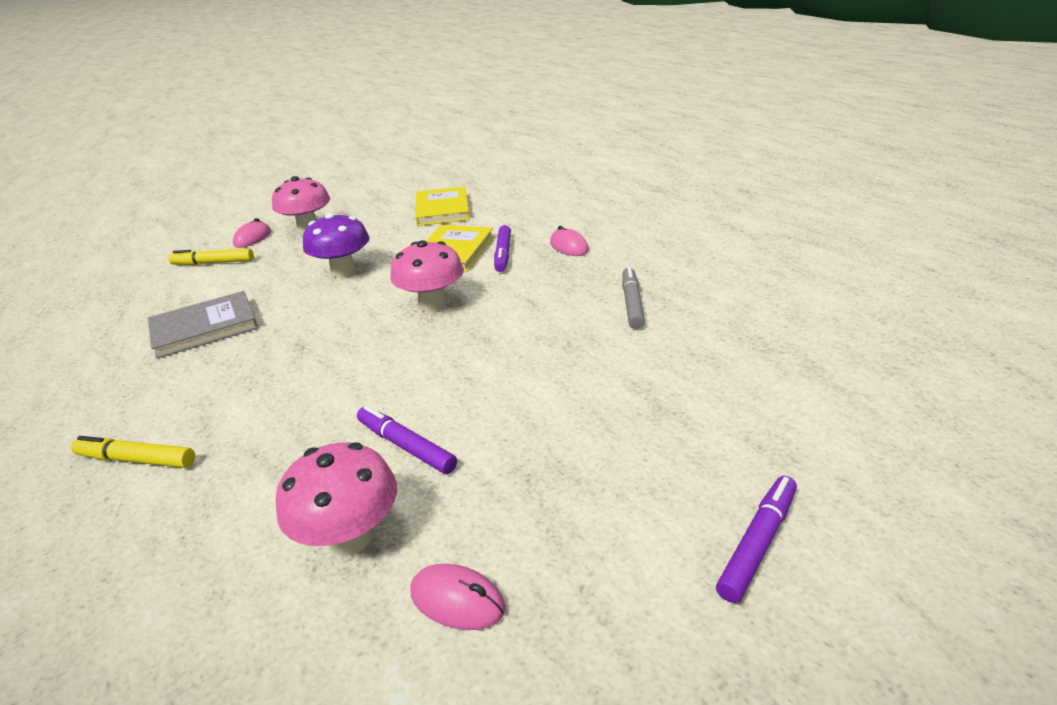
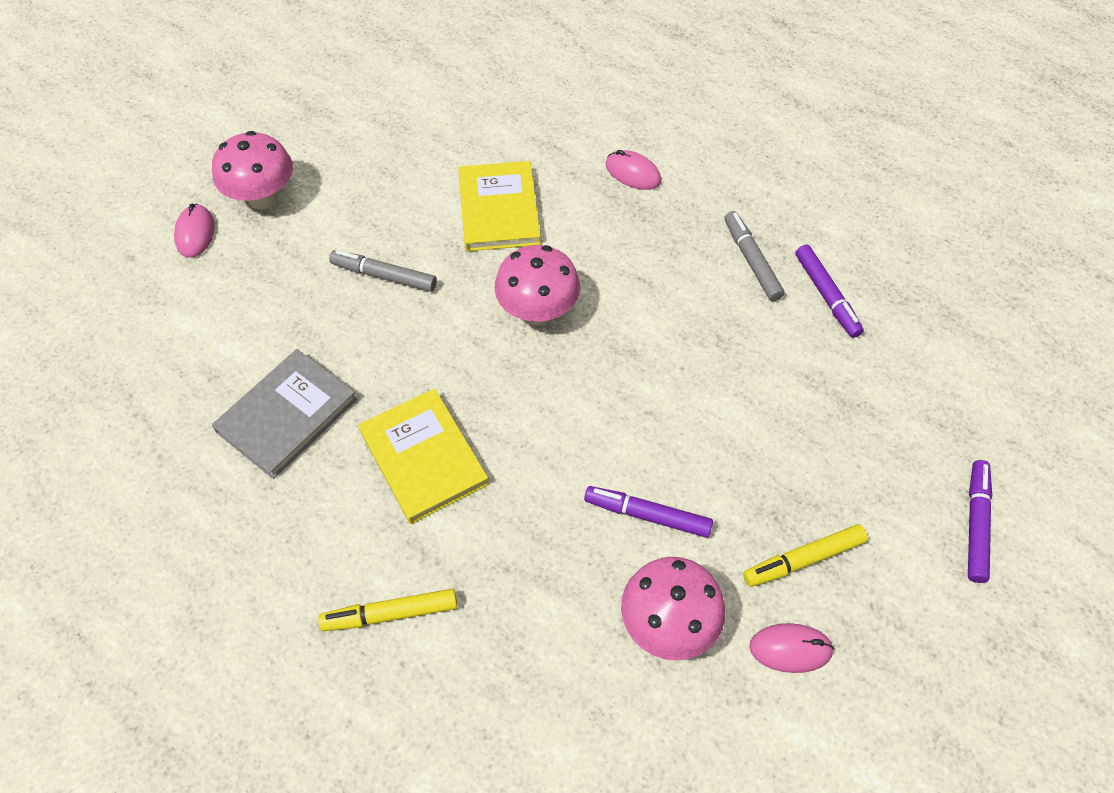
camera: 25 degrees left, 25 degrees up
yellow marker [168,248,254,265] -> yellow marker moved to [743,524,868,587]
purple mushroom [303,213,370,278] -> grey marker [329,250,437,292]
yellow book [415,186,470,226] -> yellow book moved to [358,388,489,524]
purple marker [494,225,511,272] -> purple marker moved to [795,244,864,338]

